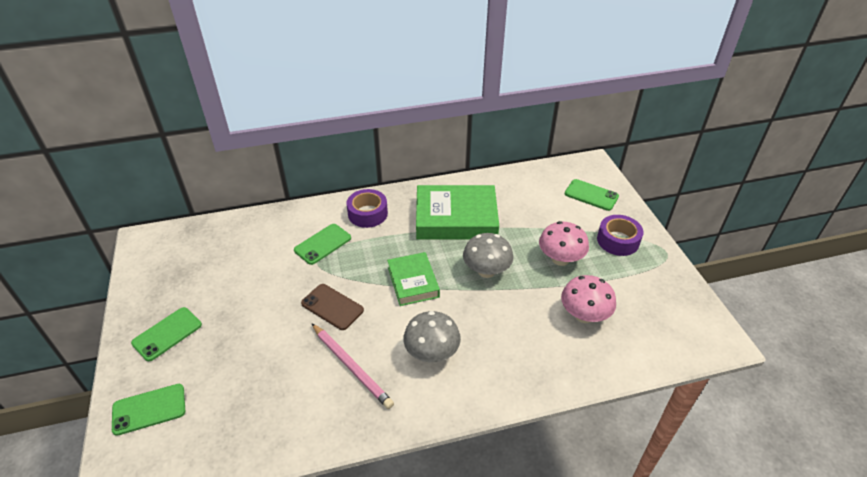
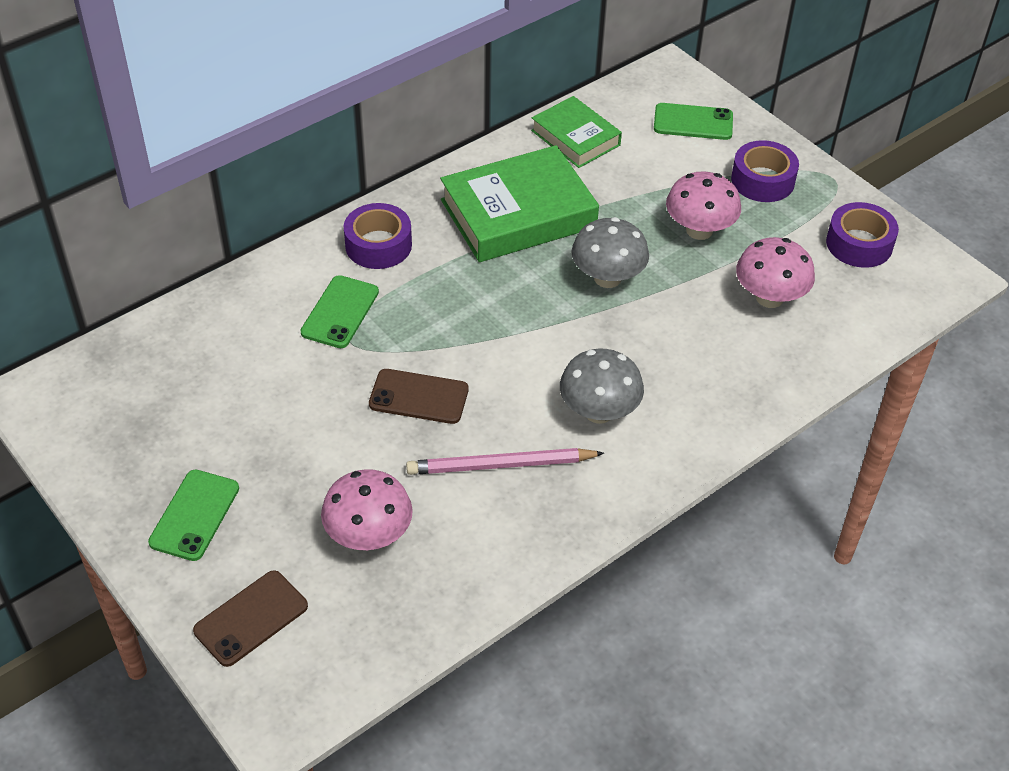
camera: 25 degrees left, 5 degrees up
green phone [112,384,185,436] -> brown phone [193,570,308,667]
pink pencil [312,324,394,409] -> pink pencil turned 150 degrees clockwise [406,448,604,475]
green book [387,252,440,306] -> green book moved to [531,96,622,168]
none -> pink mushroom [321,469,413,550]
none -> purple tape [826,202,899,268]

